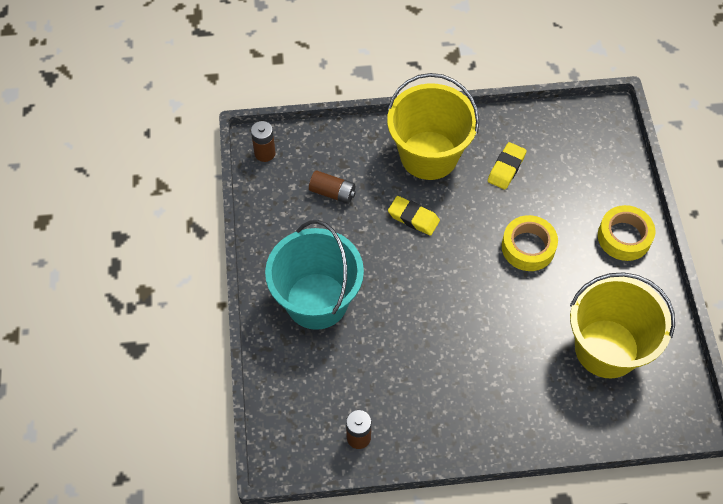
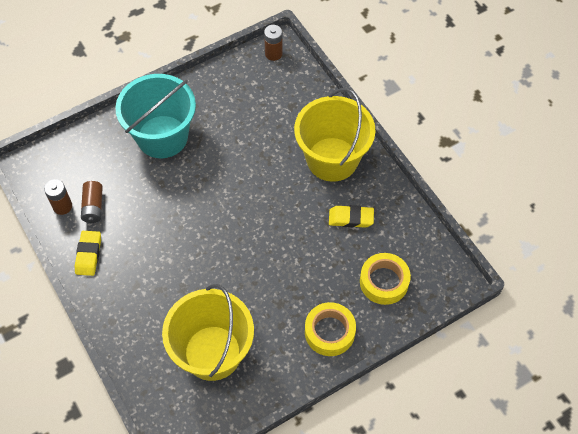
camera: 65 degrees right, 0 degrees up
brown battery [309,170,356,204] -> brown battery moved to [81,181,103,223]
yellow eraser [388,196,440,236] -> yellow eraser moved to [75,231,101,276]
yellow tape [502,215,558,271] -> yellow tape moved to [360,253,411,305]

